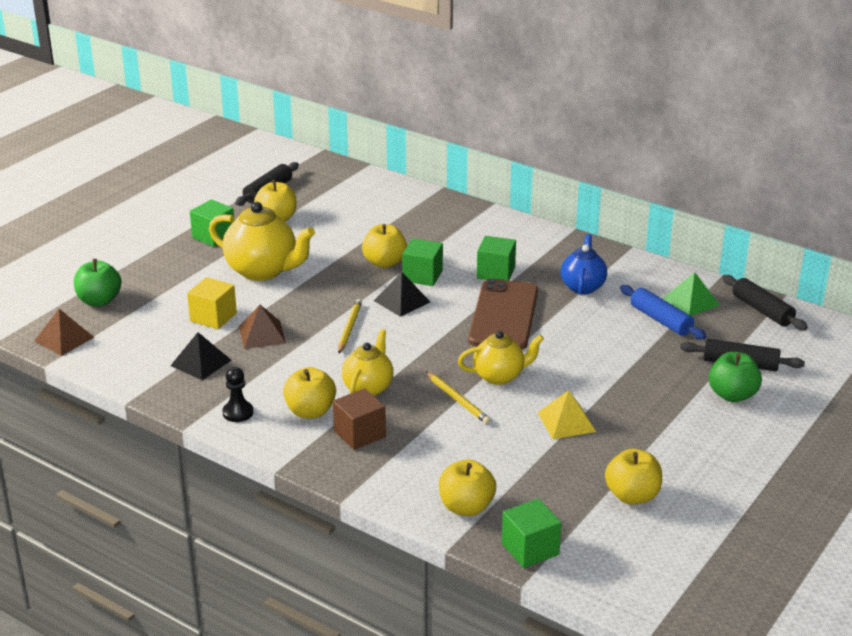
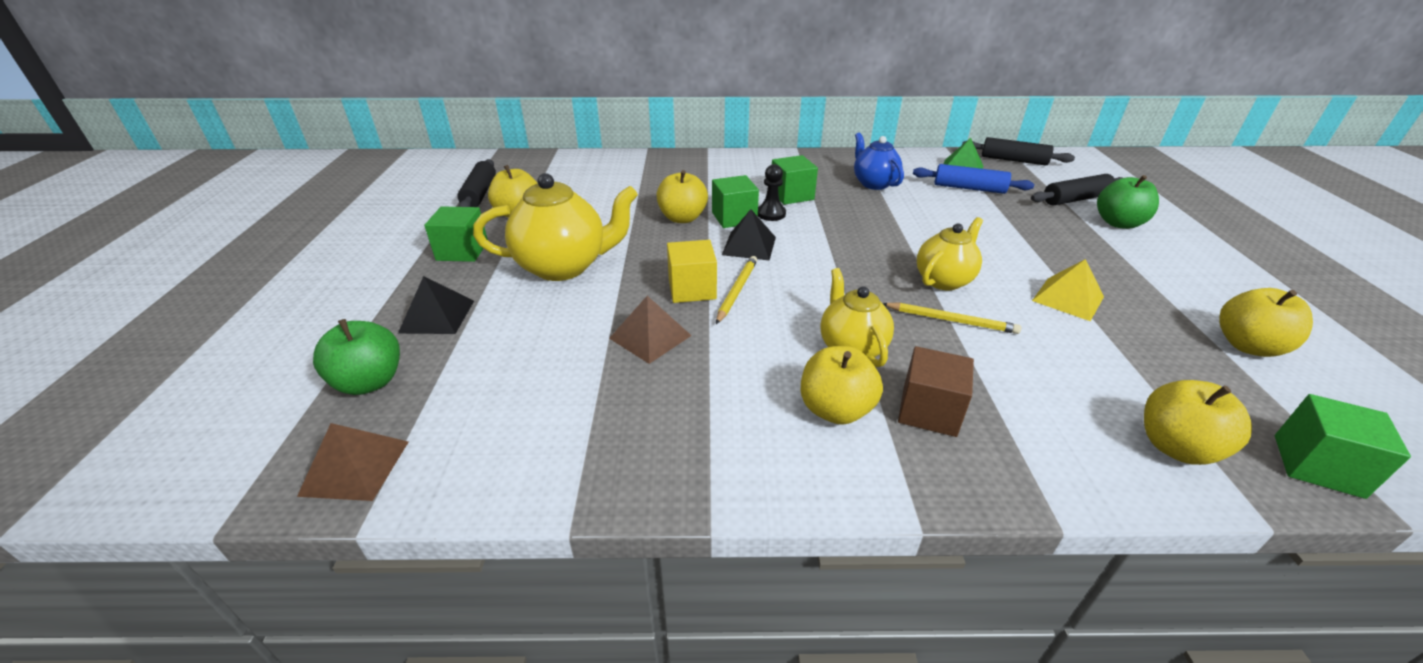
camera: 35 degrees left, 5 degrees up
black pyramid [170,332,232,380] -> black pyramid moved to [398,276,474,334]
yellow cube [187,277,237,329] -> yellow cube moved to [667,240,717,303]
black pawn [223,367,253,422] -> black pawn moved to [758,164,786,221]
yellow pencil [338,299,362,354] -> yellow pencil turned 45 degrees clockwise [716,256,757,324]
brown phone [468,279,538,350] -> none

